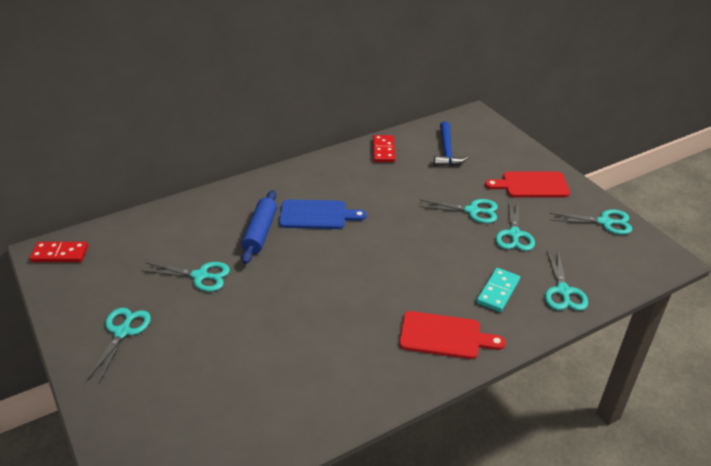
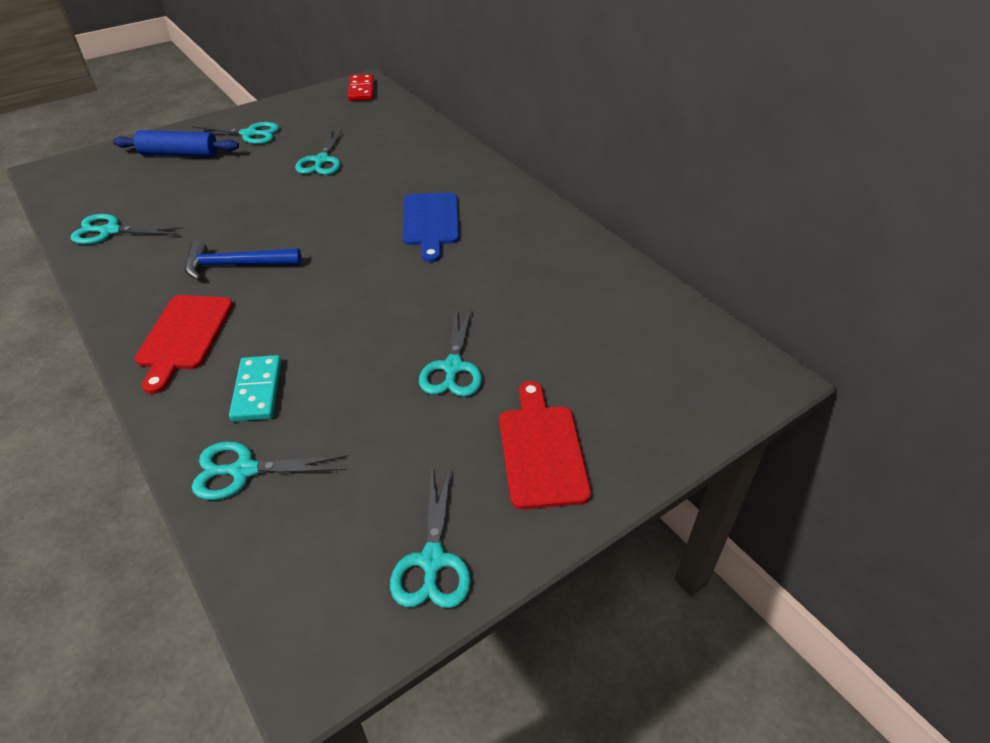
camera: 85 degrees right, 5 degrees up
blue rolling pin [241,190,277,264] -> blue rolling pin moved to [113,130,239,157]
red domino [373,135,395,162] -> none
blue hammer [434,121,468,166] -> blue hammer moved to [185,240,301,280]
turquoise domino [477,268,520,312] -> turquoise domino turned 60 degrees clockwise [229,355,282,422]
turquoise scissors [496,199,535,251] -> turquoise scissors moved to [71,214,184,244]

